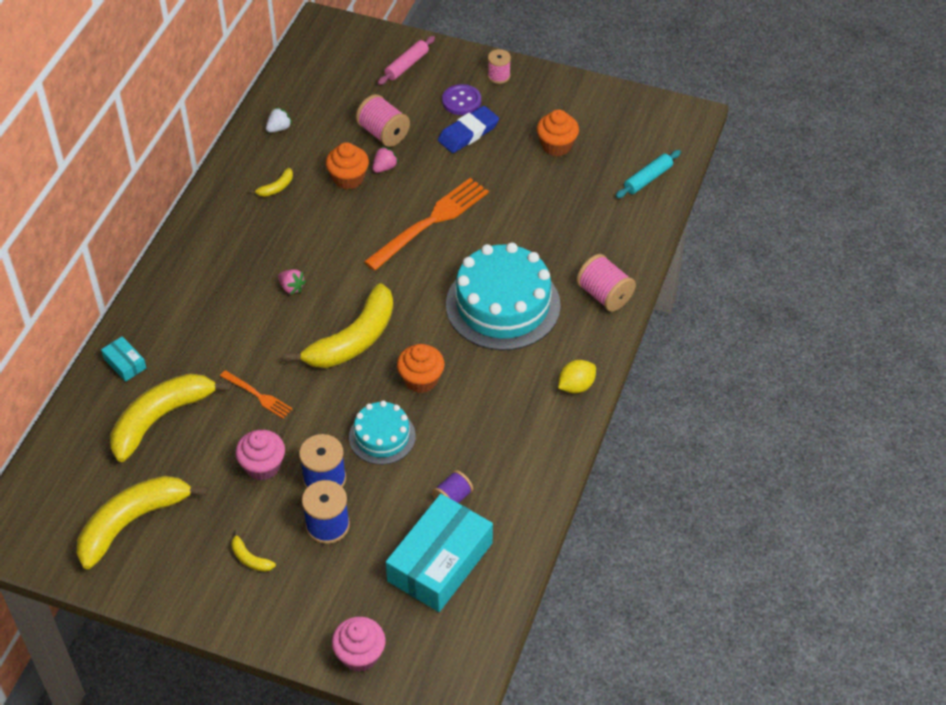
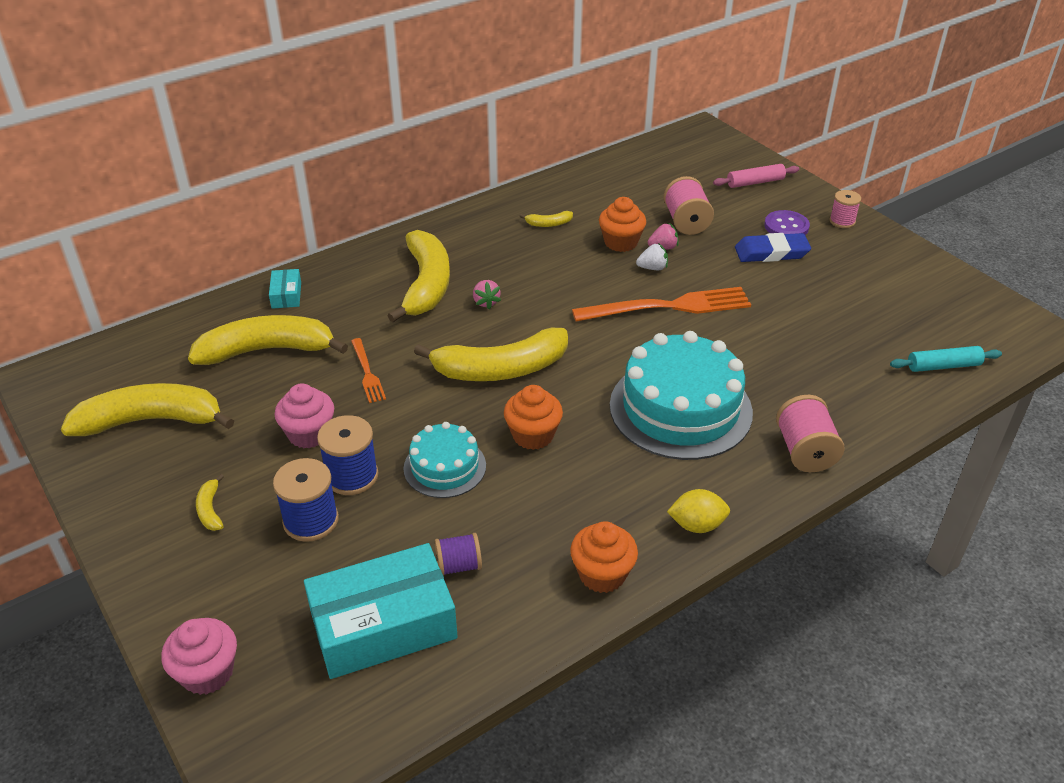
camera: 35 degrees right, 10 degrees down
white strawberry [266,107,292,133] -> white strawberry moved to [636,243,668,270]
orange cupcake [537,109,579,156] -> orange cupcake moved to [570,521,638,593]
none -> yellow banana [387,230,450,322]

